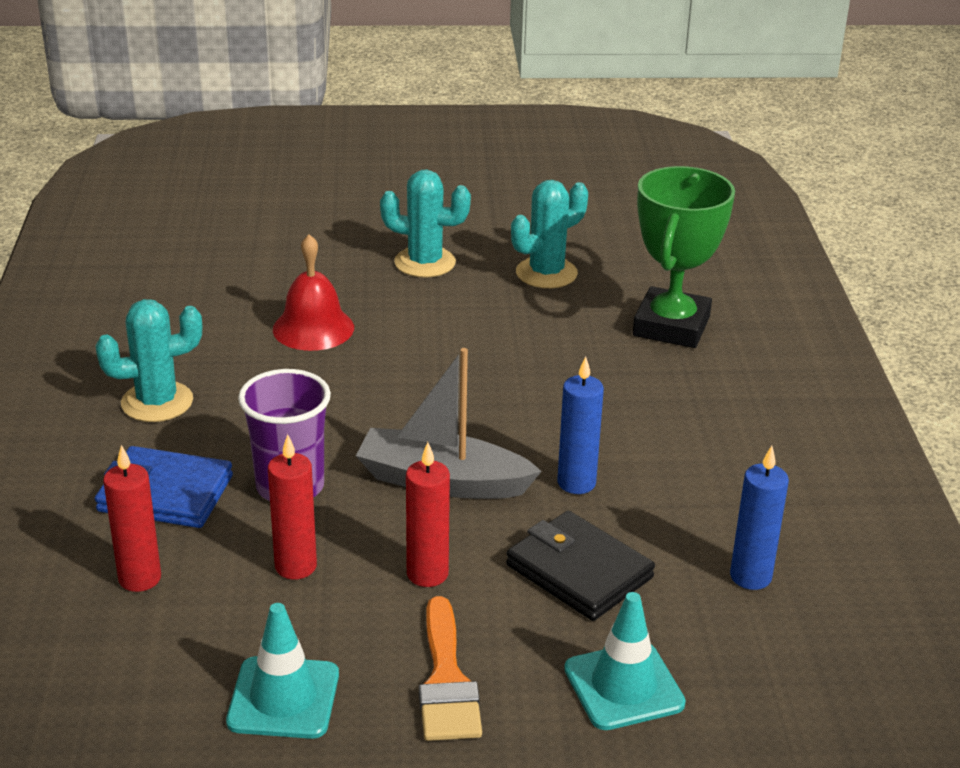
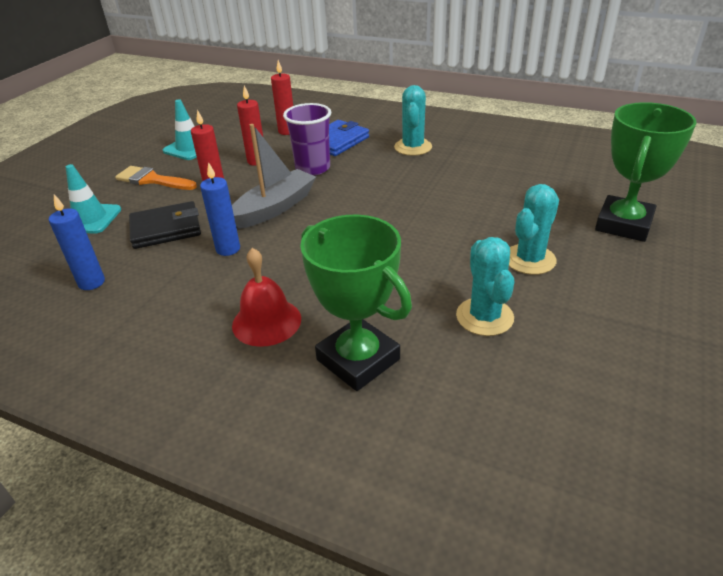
camera: 120 degrees right, 5 degrees up
red bell [273,234,354,351] -> red bell moved to [232,248,301,347]
none -> green trophy [595,102,696,242]

